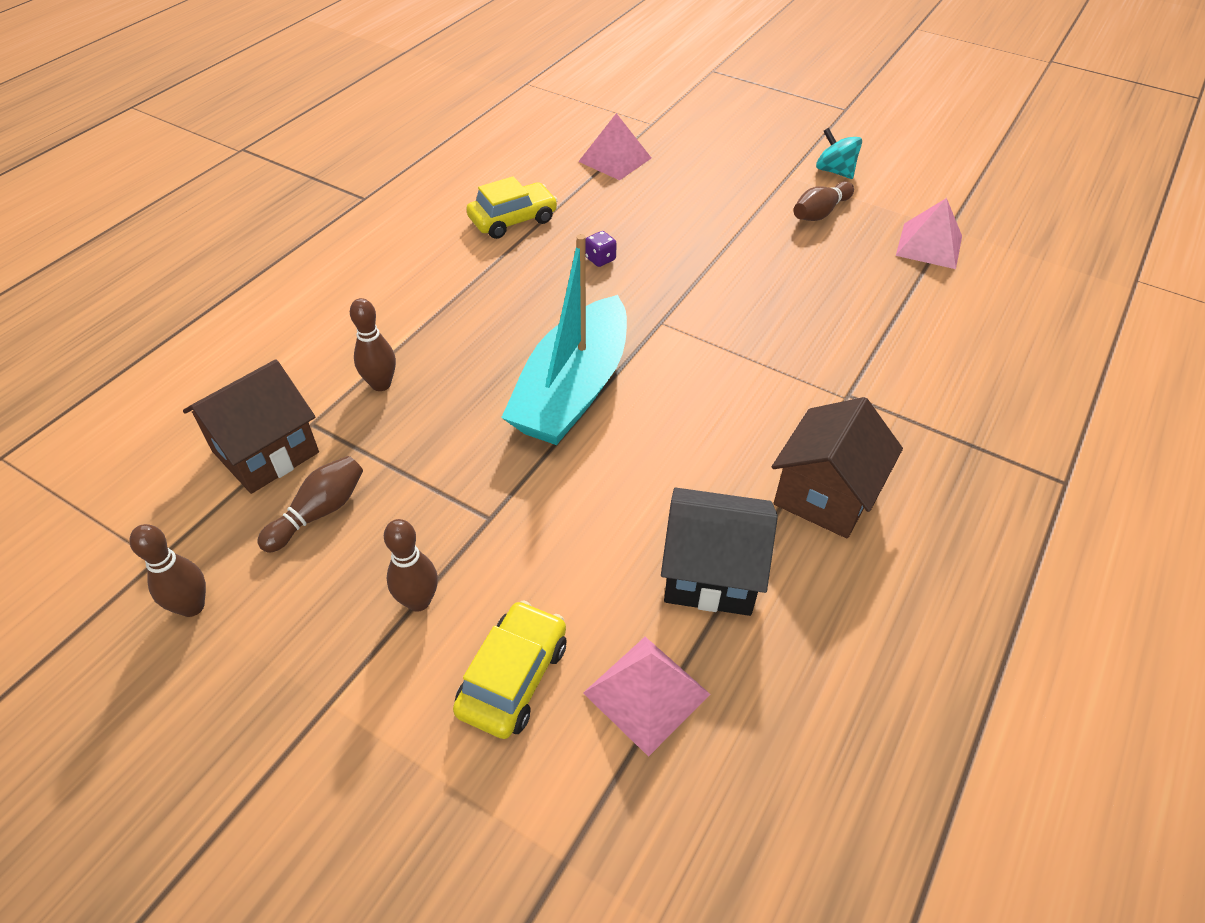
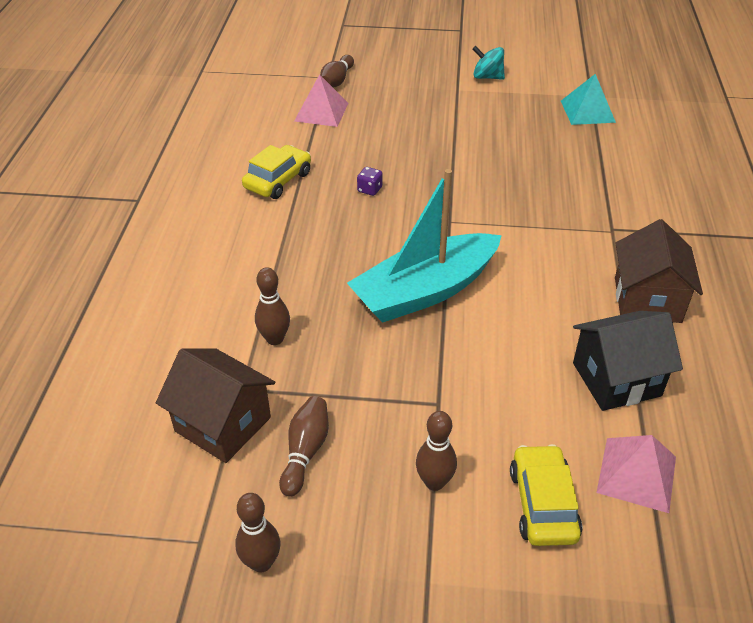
camera: 25 degrees left, 5 degrees down
brown house [183,359,319,494] -> brown house turned 75 degrees counterclockwise [156,348,275,463]
turquoise boat [501,234,627,445] -> turquoise boat turned 60 degrees clockwise [347,169,502,323]
brown bowling pin [793,181,854,221] -> brown bowling pin moved to [320,55,354,88]
pink pyramid [896,198,962,269] -> turquoise pyramid [561,74,616,125]

